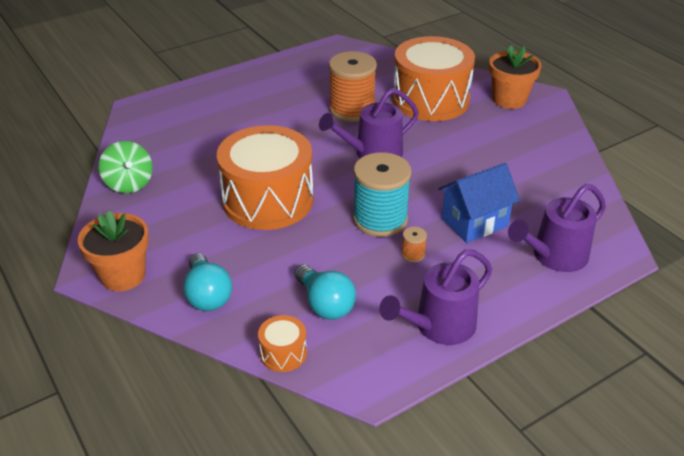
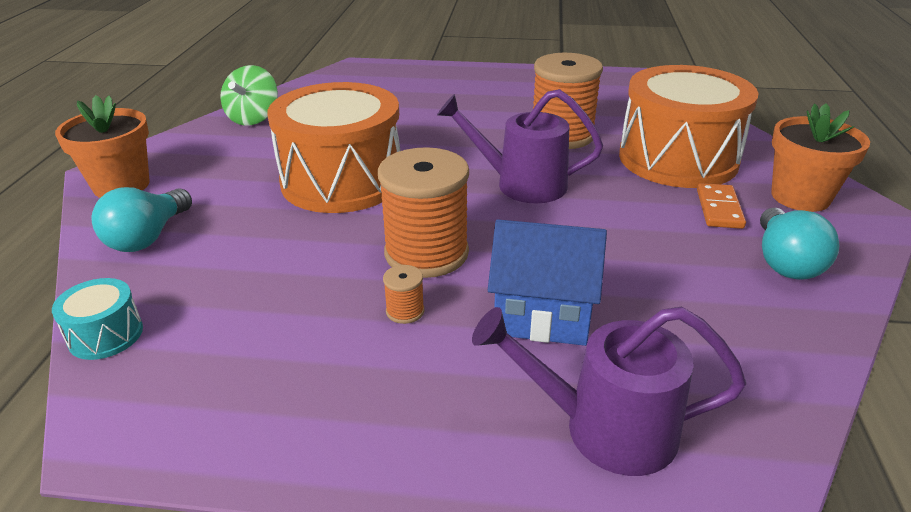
camera: 40 degrees right, 5 degrees down
orange drum [258,315,307,372] -> turquoise drum [52,278,143,360]
turquoise light bulb [295,264,356,320] -> turquoise light bulb moved to [760,208,840,280]
turquoise spool [353,152,412,237] -> orange spool [378,147,469,278]
purple watering can [379,249,492,345] -> none
none -> orange domino [697,183,746,229]

